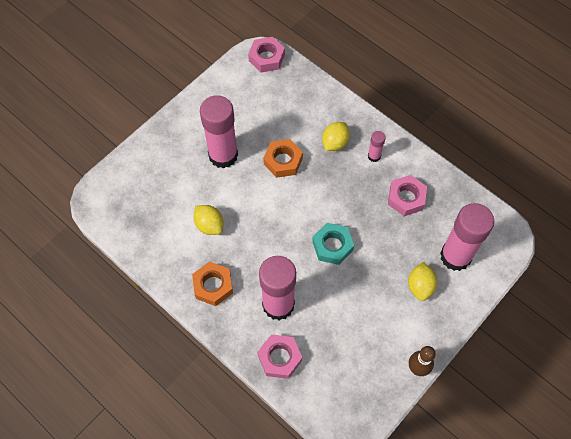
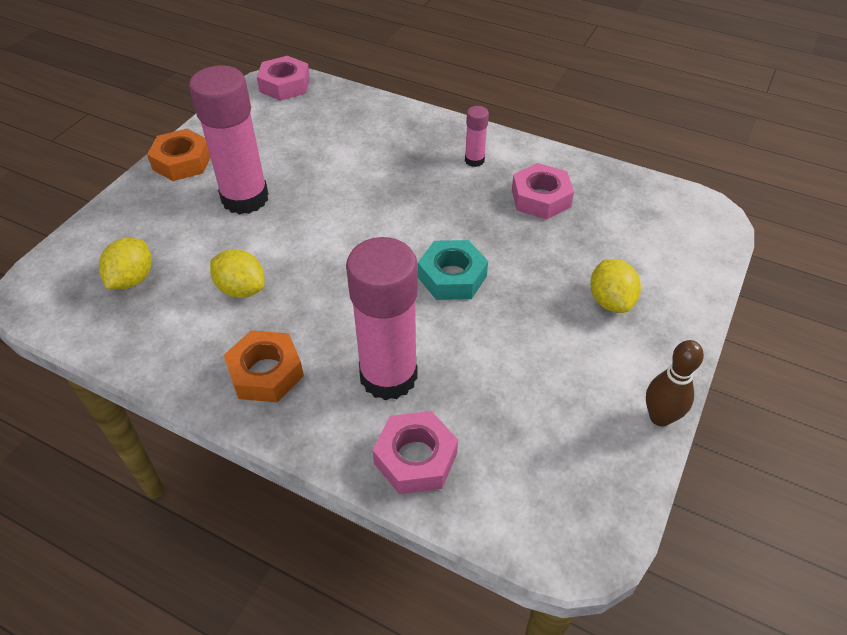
camera: 15 degrees left, 15 degrees down
orange nut [263,139,303,178] -> orange nut moved to [147,129,210,181]
yellow lemon [322,122,350,151] -> yellow lemon moved to [99,238,152,289]
pink glue stick [440,203,494,271] -> none

